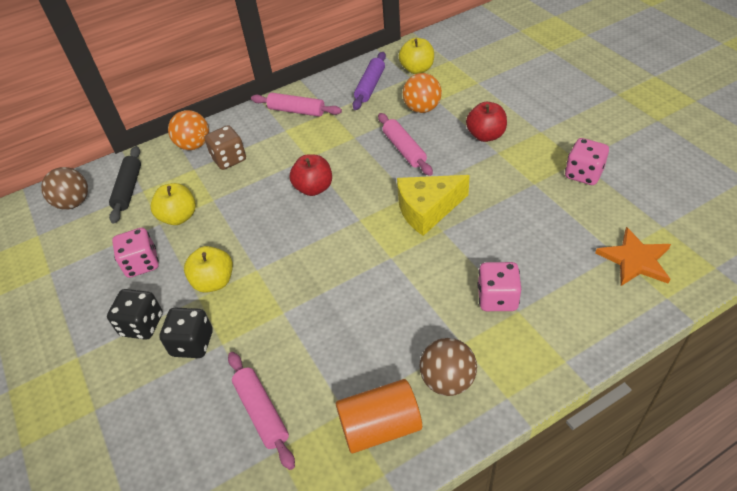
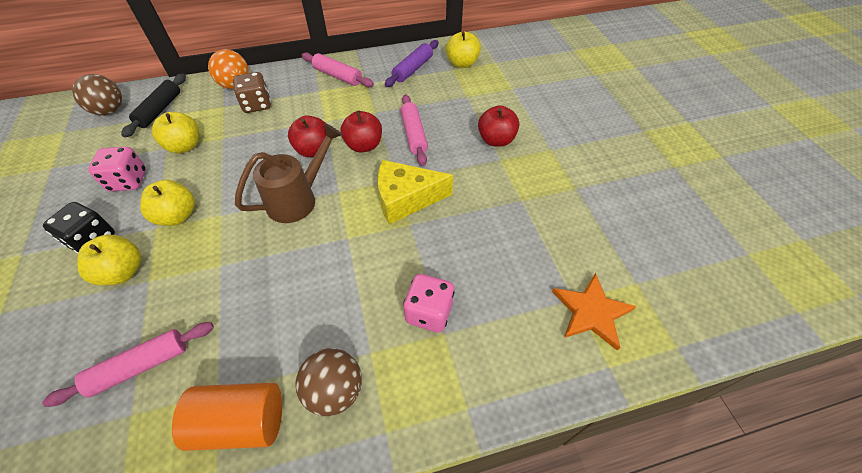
camera: 10 degrees right, 5 degrees up
black dice [159,308,213,358] -> yellow apple [77,235,141,286]
pink rolling pin [228,352,295,470] -> pink rolling pin turned 75 degrees clockwise [42,322,214,407]
orange ball [403,73,442,113] -> none
pink dice [565,138,609,185] -> none
none -> brown watering can [235,123,343,223]
none -> red apple [340,111,382,153]

